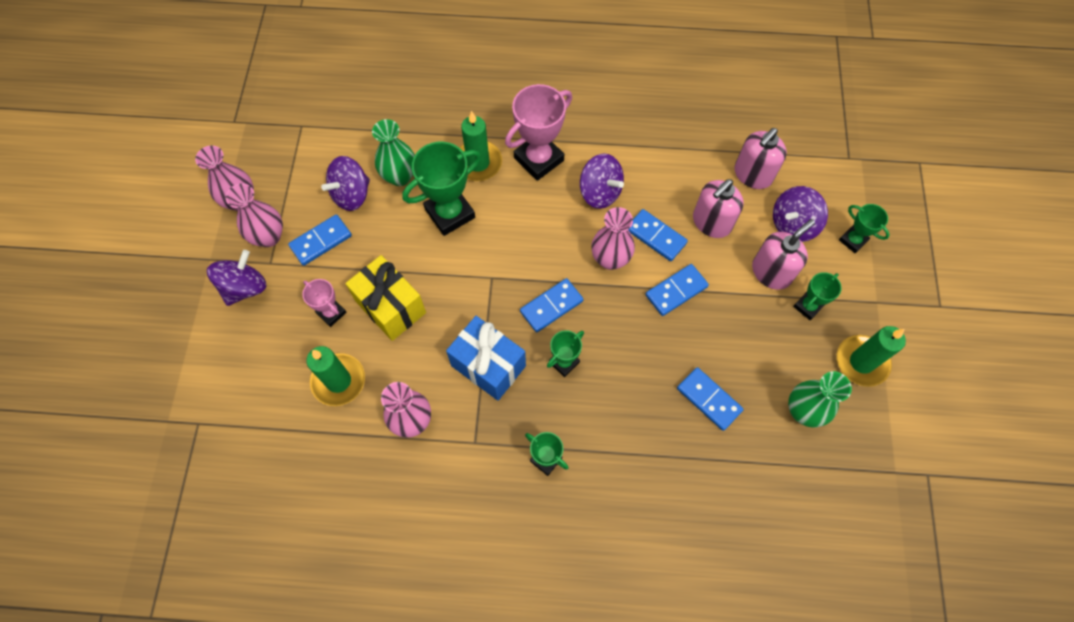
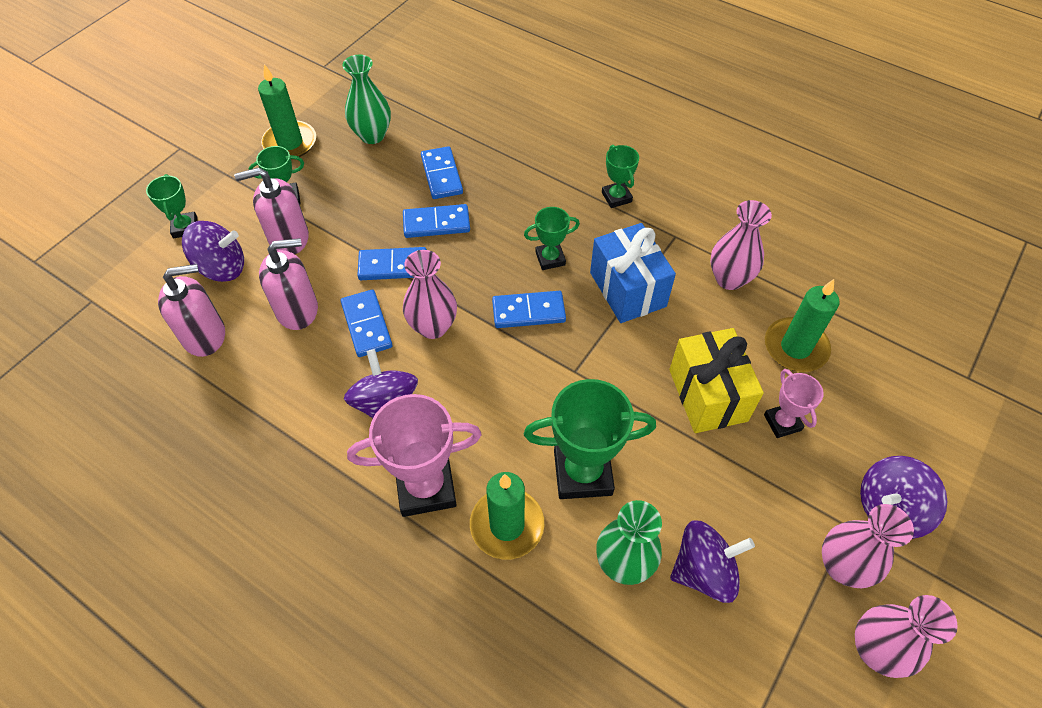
camera: 150 degrees left, 10 degrees down
blue domino [288,214,352,266] -> blue domino moved to [403,204,470,238]

